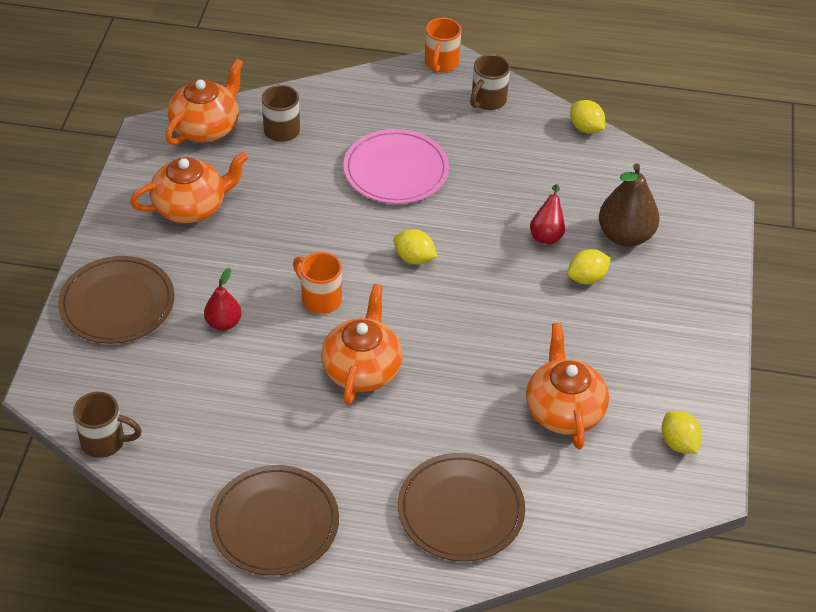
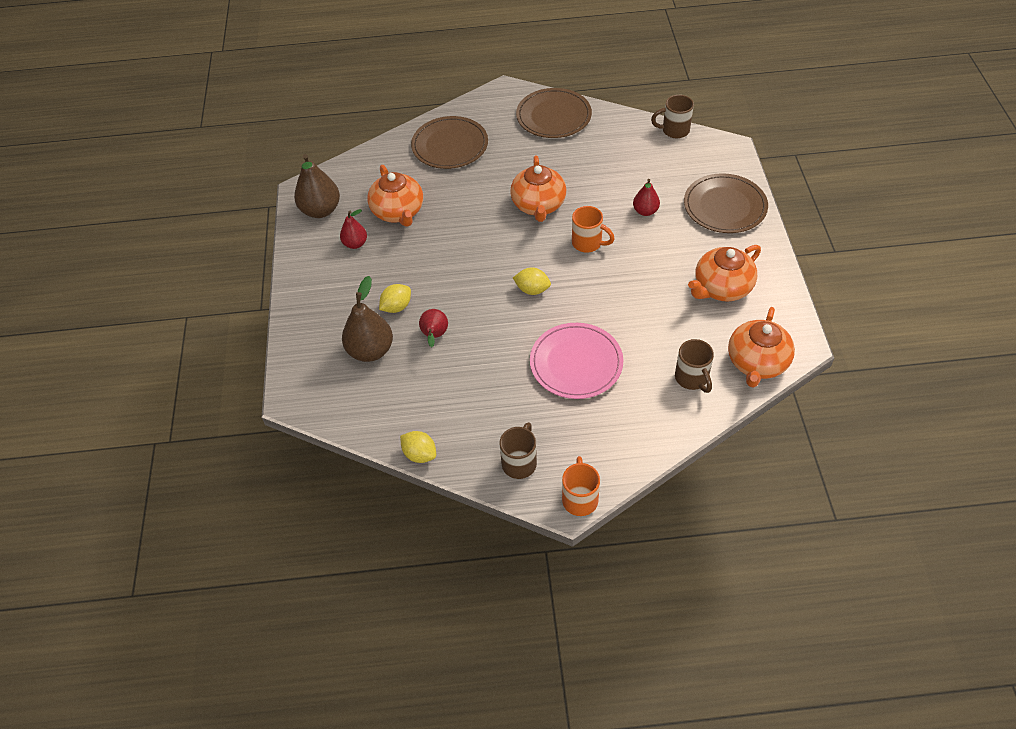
camera: 170 degrees right, 5 degrees up
yellow lemon [661,411,702,454] -> brown pear [294,154,340,218]
none -> red pear [340,209,367,249]

